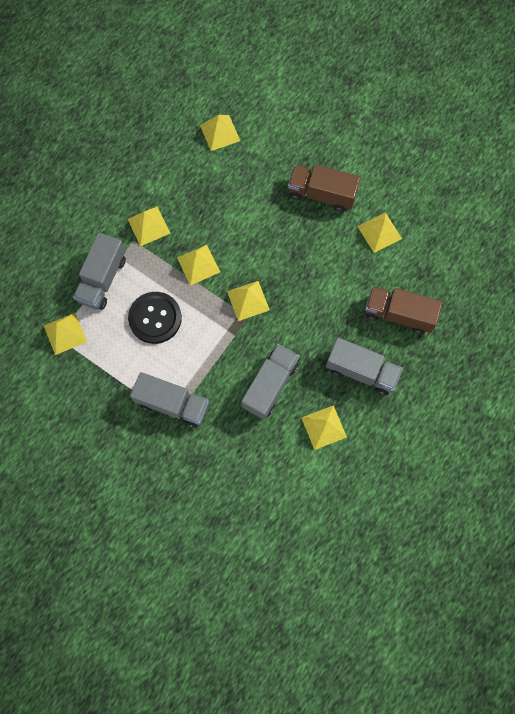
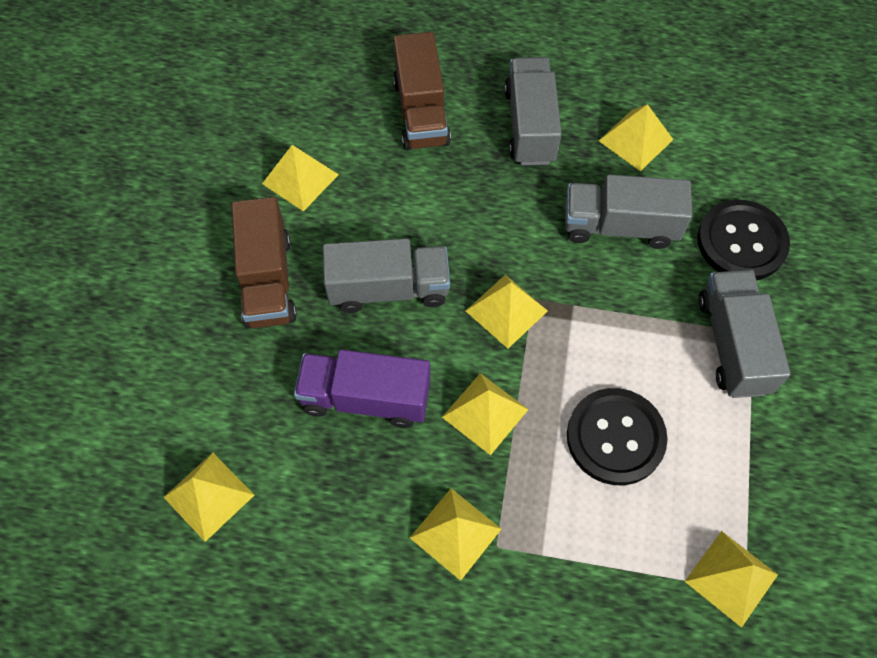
camera: 115 degrees left, 10 degrees down
grey truck [73,233,126,310] -> grey truck moved to [323,238,450,313]
none -> purple truck [294,349,430,428]
none -> black button [697,200,790,280]

